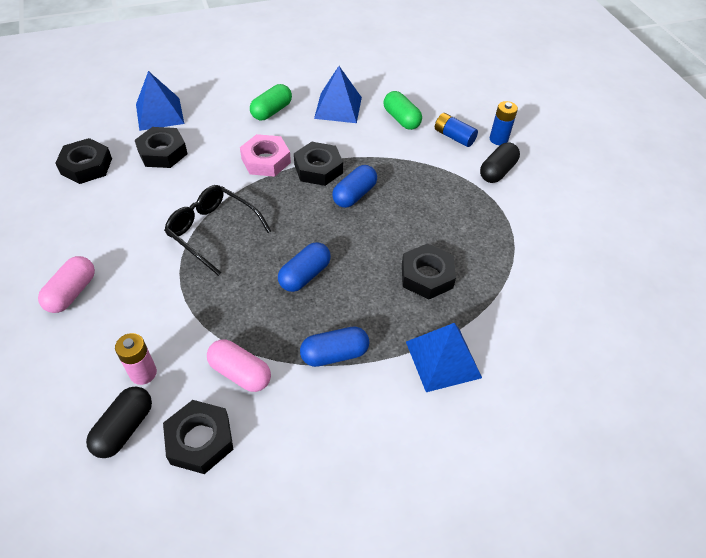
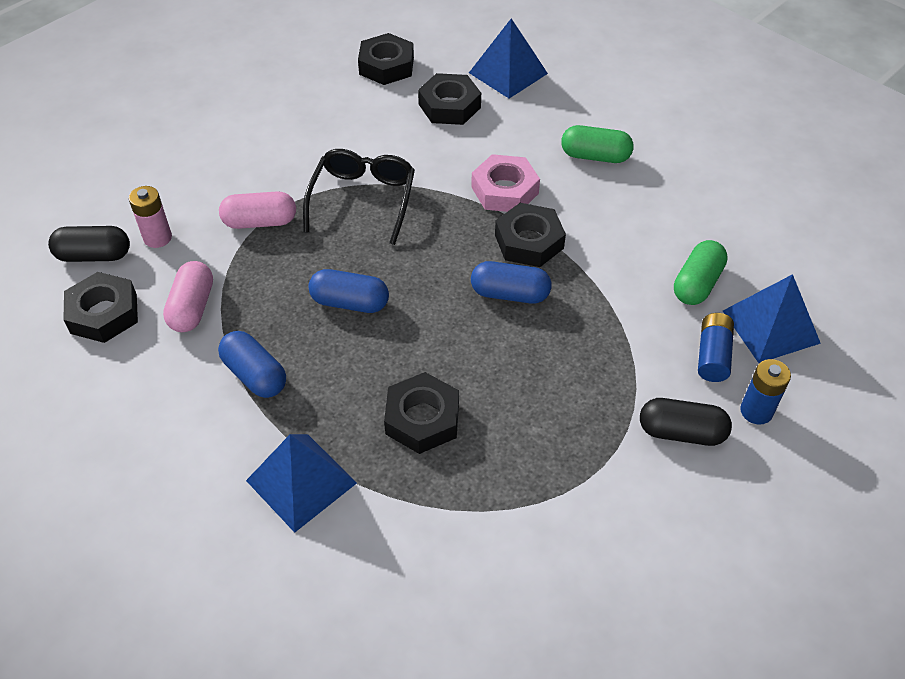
camera: 65 degrees right, 0 degrees up
pink capsule [38,256,95,313] -> pink capsule moved to [219,191,296,229]
blue pyramid [314,66,362,123] -> blue pyramid moved to [723,274,821,363]

